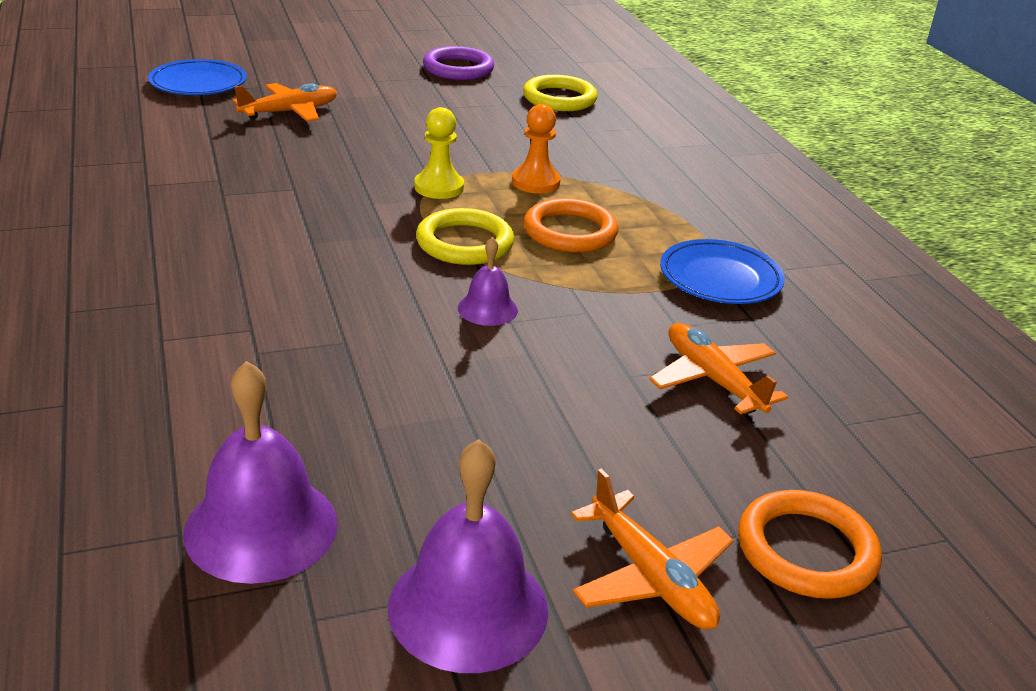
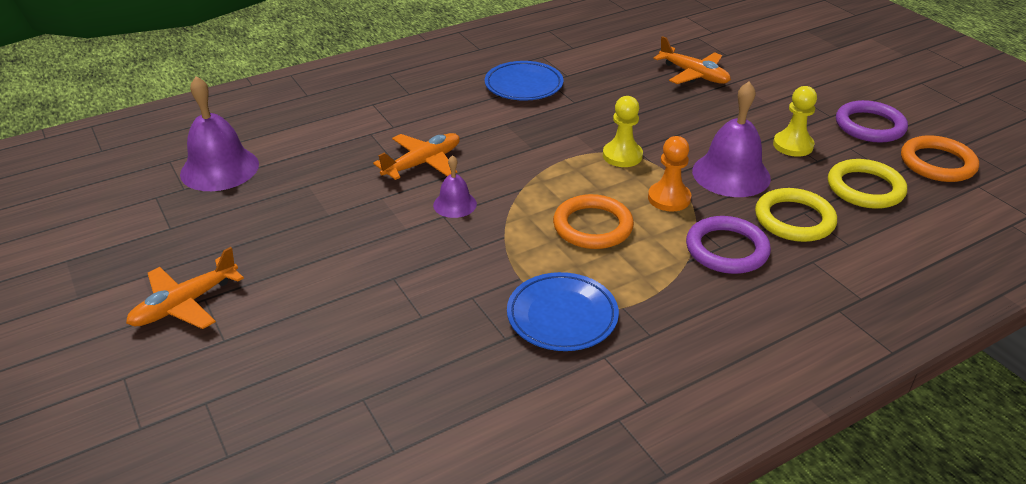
camera: 80 degrees right, 5 degrees up
blue plate [148,59,247,95] -> blue plate moved to [485,61,563,101]
purple bell [388,439,548,673] -> purple bell moved to [692,82,771,197]
yellow ring [416,208,514,265] -> yellow ring moved to [755,188,837,242]
orange plane [649,323,788,414] -> orange plane moved to [373,133,460,180]
orange ring [738,490,882,599] -> orange ring moved to [901,135,979,182]
none -> purple ring [686,216,771,274]
none -> yellow pawn [773,86,817,157]

